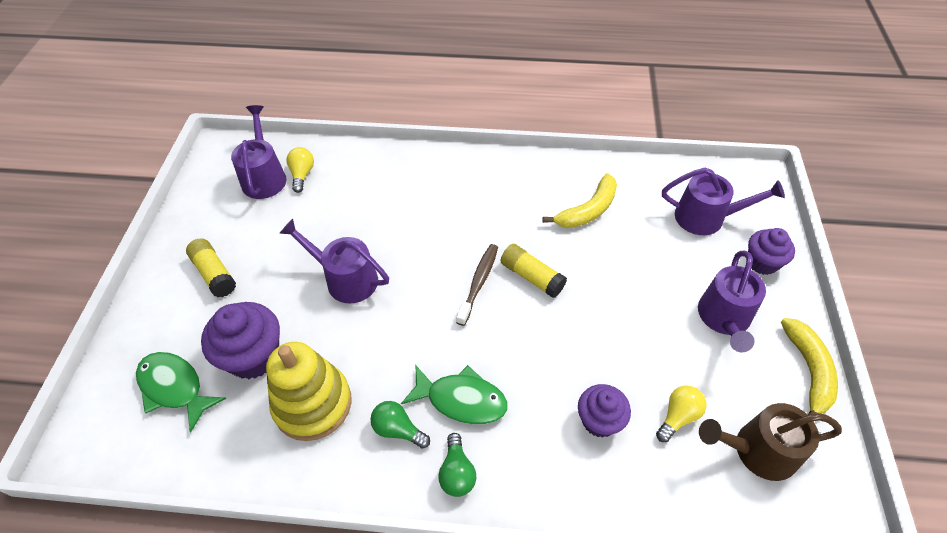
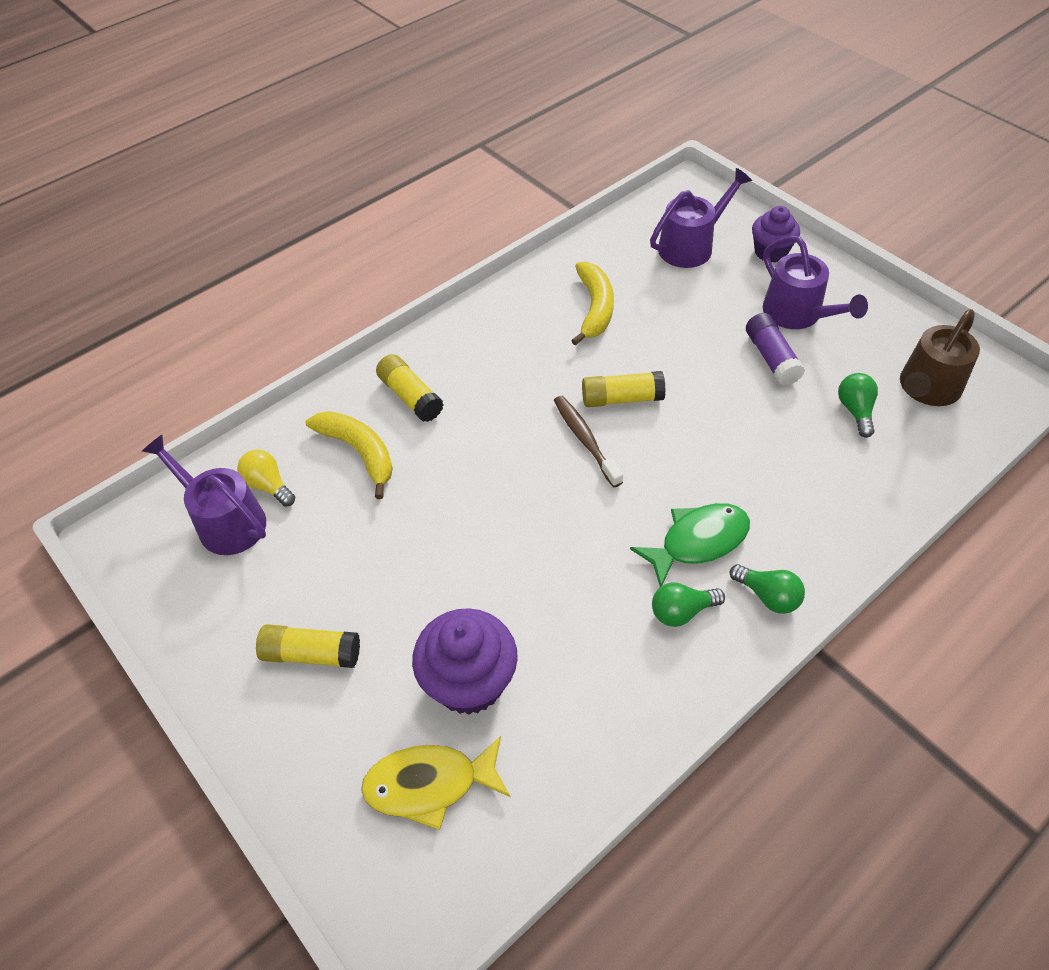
camera: 45 degrees left, 0 degrees up
green fish [136,352,226,433] -> yellow fish [361,736,510,830]
yellow stacking toy [266,342,351,441] -> none
purple watering can [280,219,389,304] -> none
purple cupcake [578,384,631,438] -> none
yellow light bulb [656,386,707,442] -> green light bulb [838,373,878,438]
yellow banana [781,318,838,415] -> yellow banana moved to [306,411,393,499]
none -> yellow glue stick [376,354,444,422]
none -> purple glue stick [746,313,805,386]

